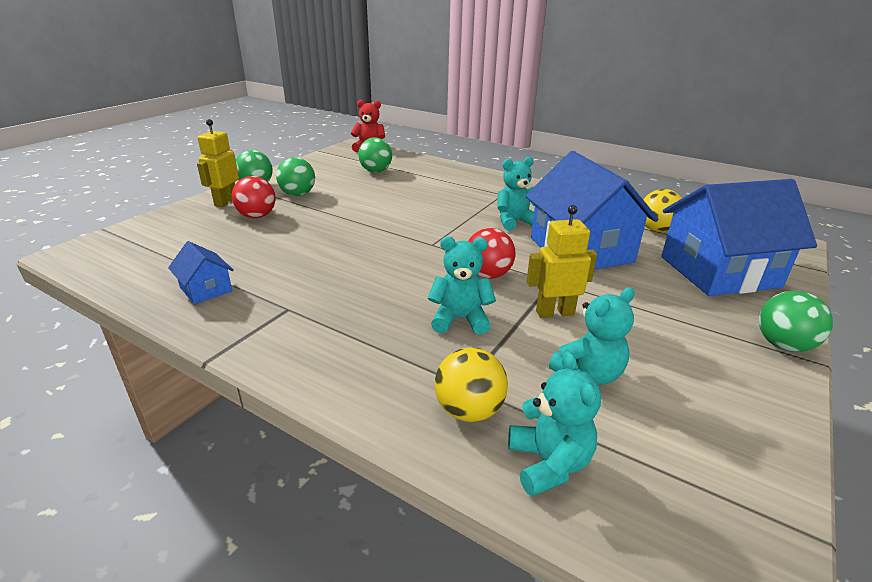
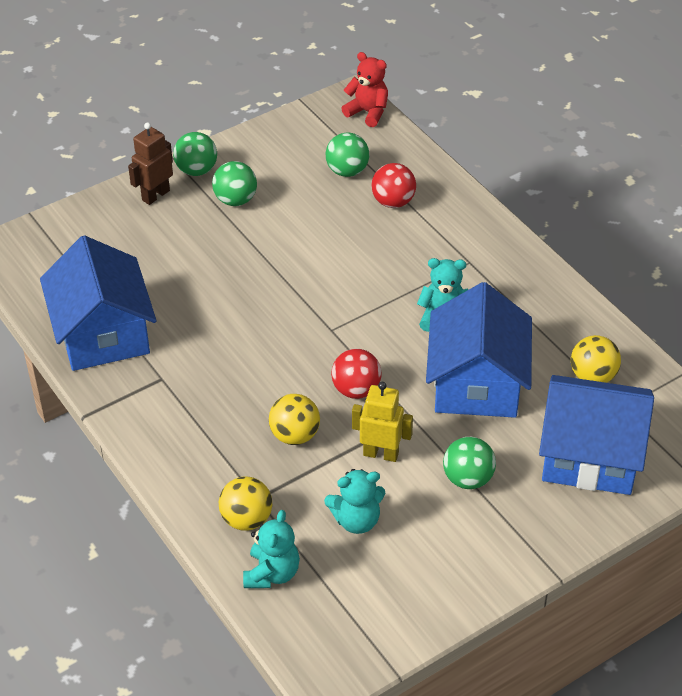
camera: 25 degrees right, 15 degrees up
blue house [168,241,234,304] -> blue house [40,236,156,371], size x2.25
yellow robot [197,119,239,207] -> brown robot [128,122,173,205]
red ball [232,176,276,218] -> red ball moved to [371,163,416,208]
turquoise teddy bear [428,236,496,335] -> yellow ball [269,394,320,445]
green ball [759,291,833,352] -> green ball moved to [443,437,496,489]

